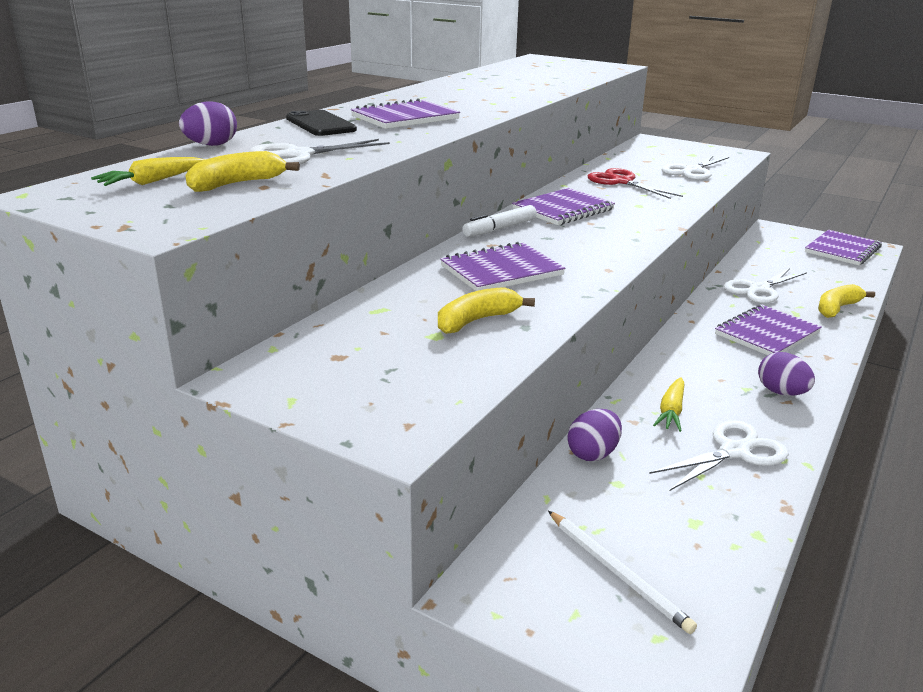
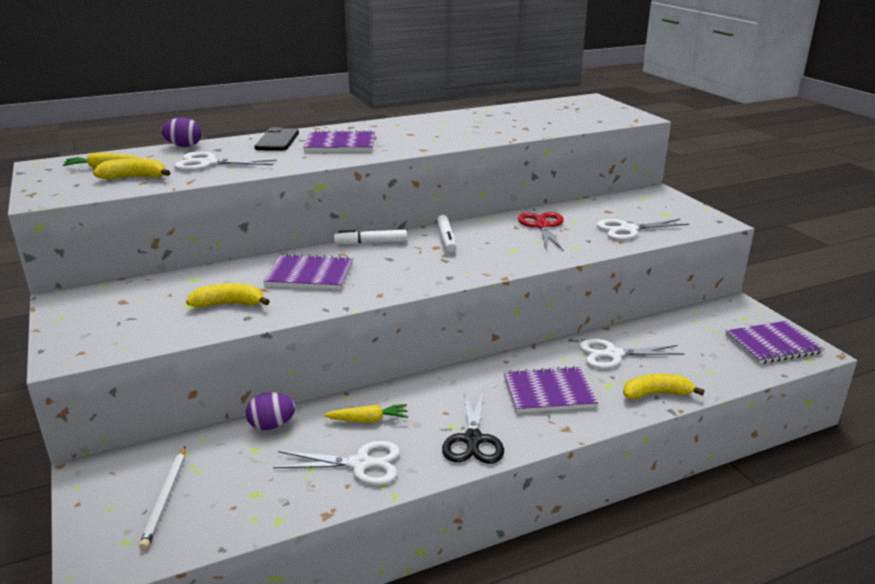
camera: 35 degrees right, 0 degrees up
purple notebook [512,188,615,225] -> white marker [437,215,456,253]
yellow carrot [653,377,684,432] -> yellow carrot turned 150 degrees counterclockwise [324,404,408,423]
purple egg [758,352,815,396] -> black scissors [442,390,504,464]

